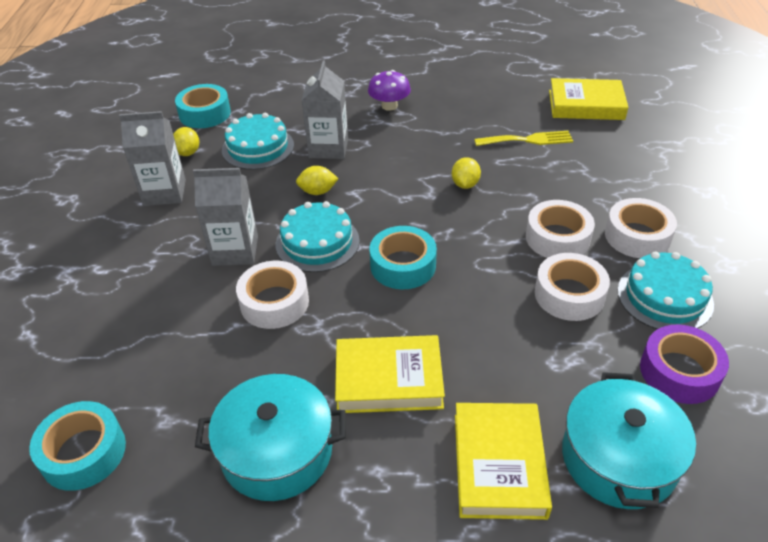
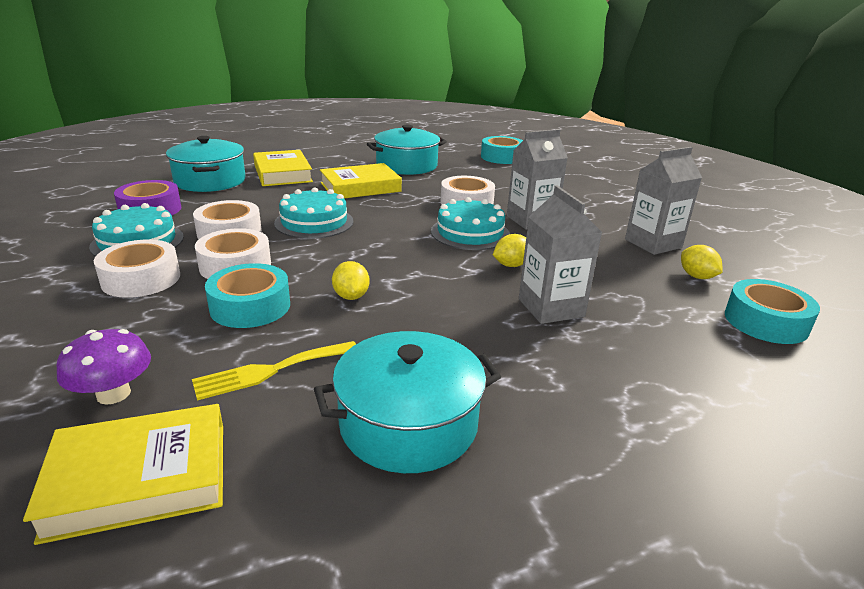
camera: 155 degrees right, 15 degrees down
turquoise cake [222,113,294,170] -> turquoise cake moved to [274,187,353,239]
purple mushroom [368,70,411,111] -> purple mushroom moved to [57,329,151,405]
turquoise tape [369,226,437,289] -> turquoise tape moved to [205,263,290,328]
none -> turquoise pot [314,331,501,473]

